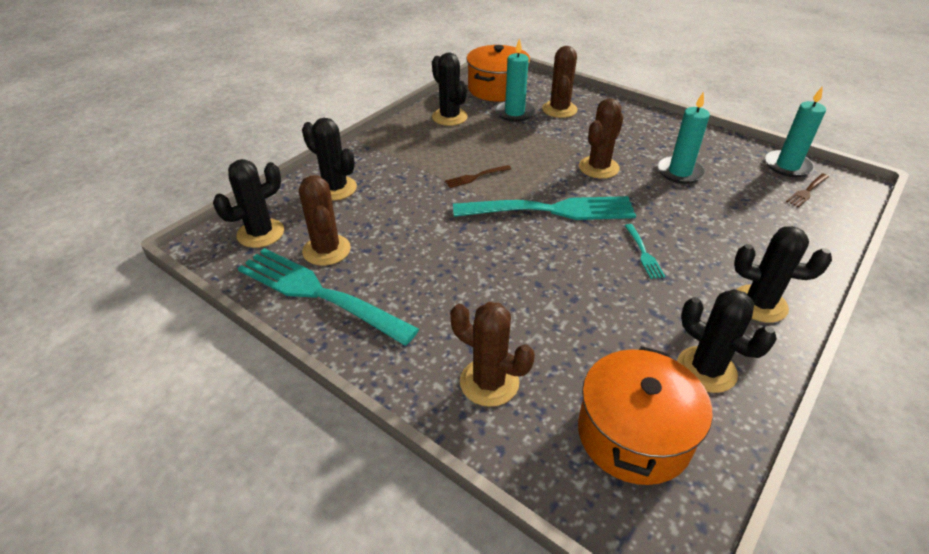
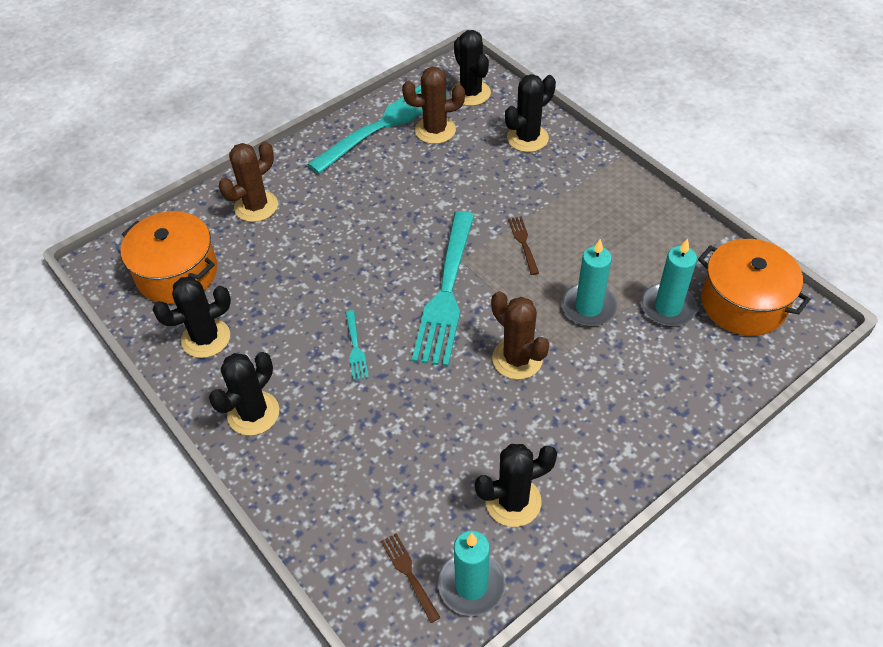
camera: 105 degrees right, 10 degrees up
black cactus [432,52,468,126] -> black cactus moved to [475,444,557,527]
brown cactus [542,46,578,118] -> none
turquoise fork [624,224,665,279] -> turquoise fork turned 105 degrees counterclockwise [345,310,369,380]
turquoise candle [658,91,710,184] -> turquoise candle moved to [562,239,617,326]

